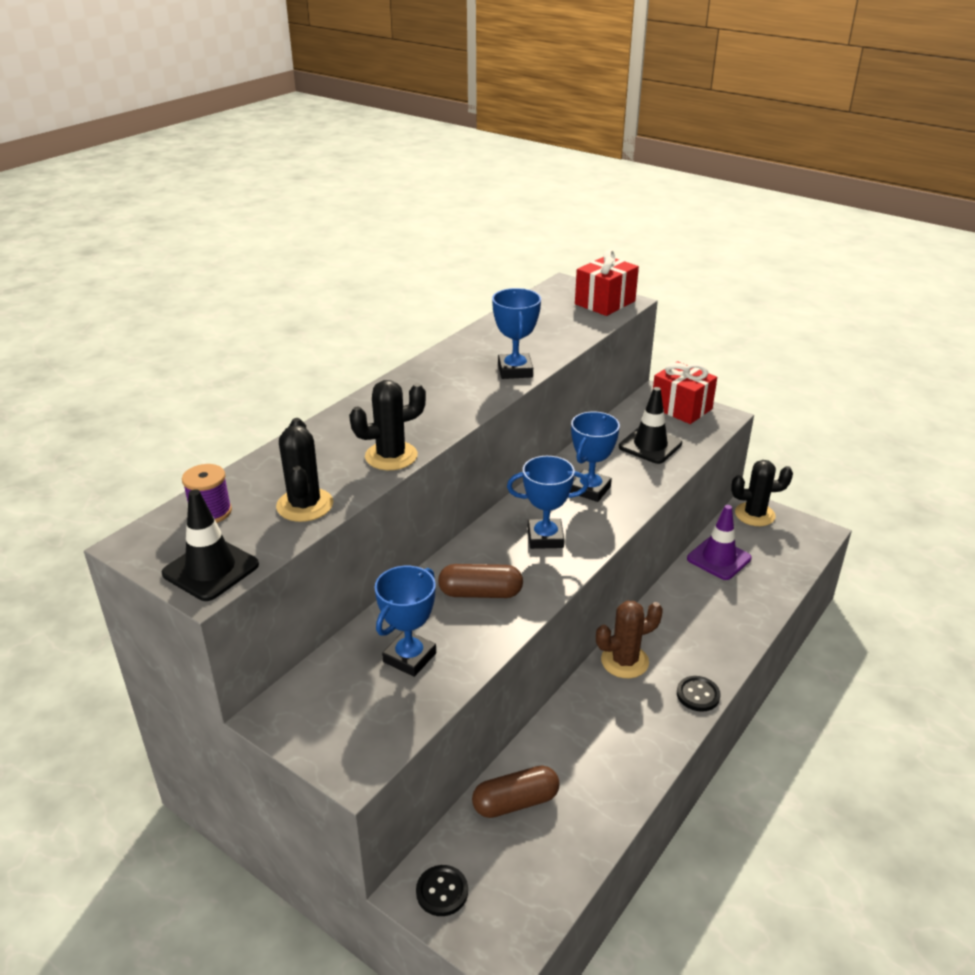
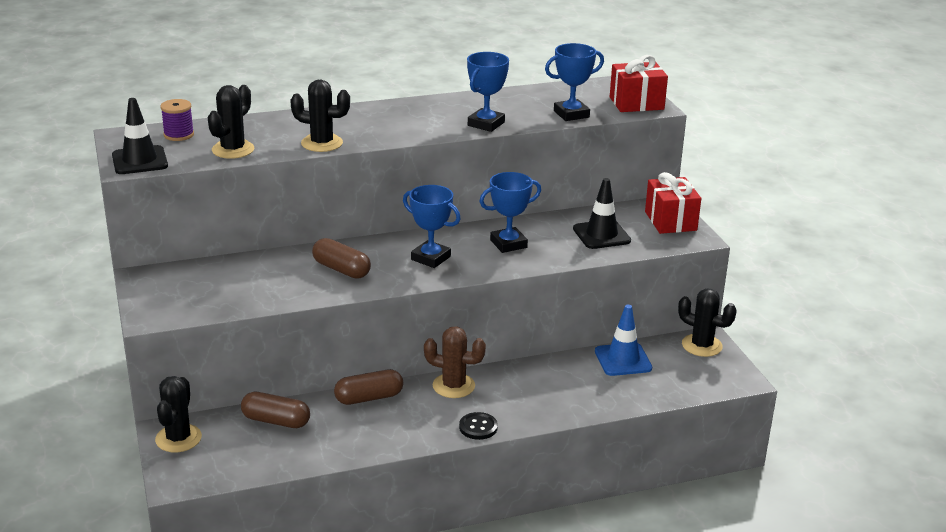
camera: 35 degrees right, 5 degrees down
blue trophy [374,566,436,677] -> blue trophy moved to [545,43,604,121]
black button [416,865,468,916] -> black cactus [155,376,202,452]
purple traffic cone [687,505,752,580] -> blue traffic cone [595,305,652,376]
none -> brown capsule [334,369,403,405]

